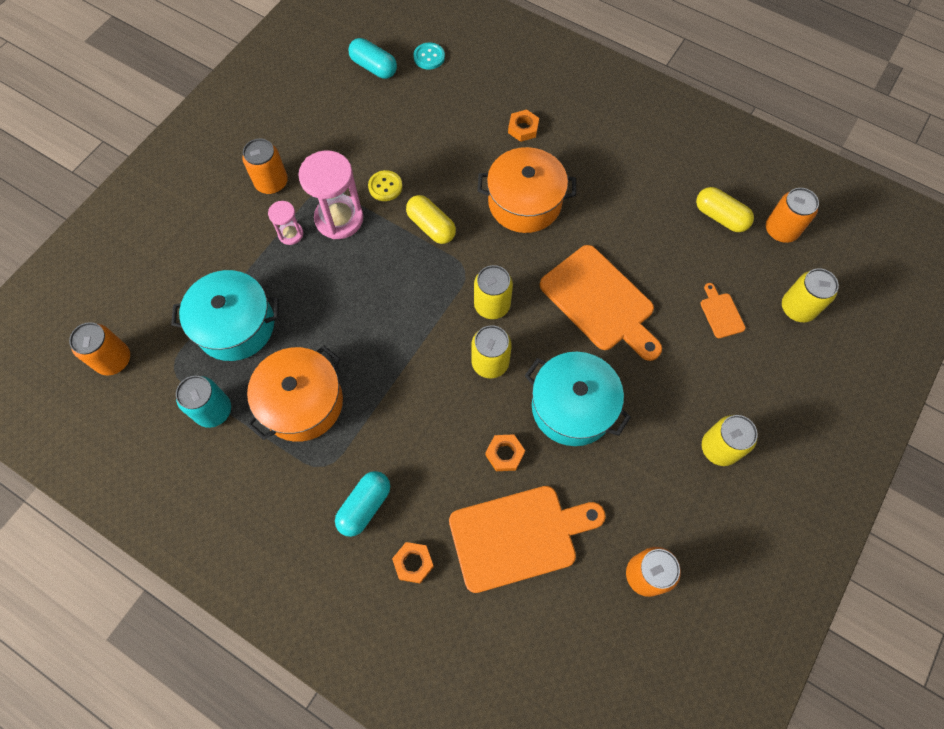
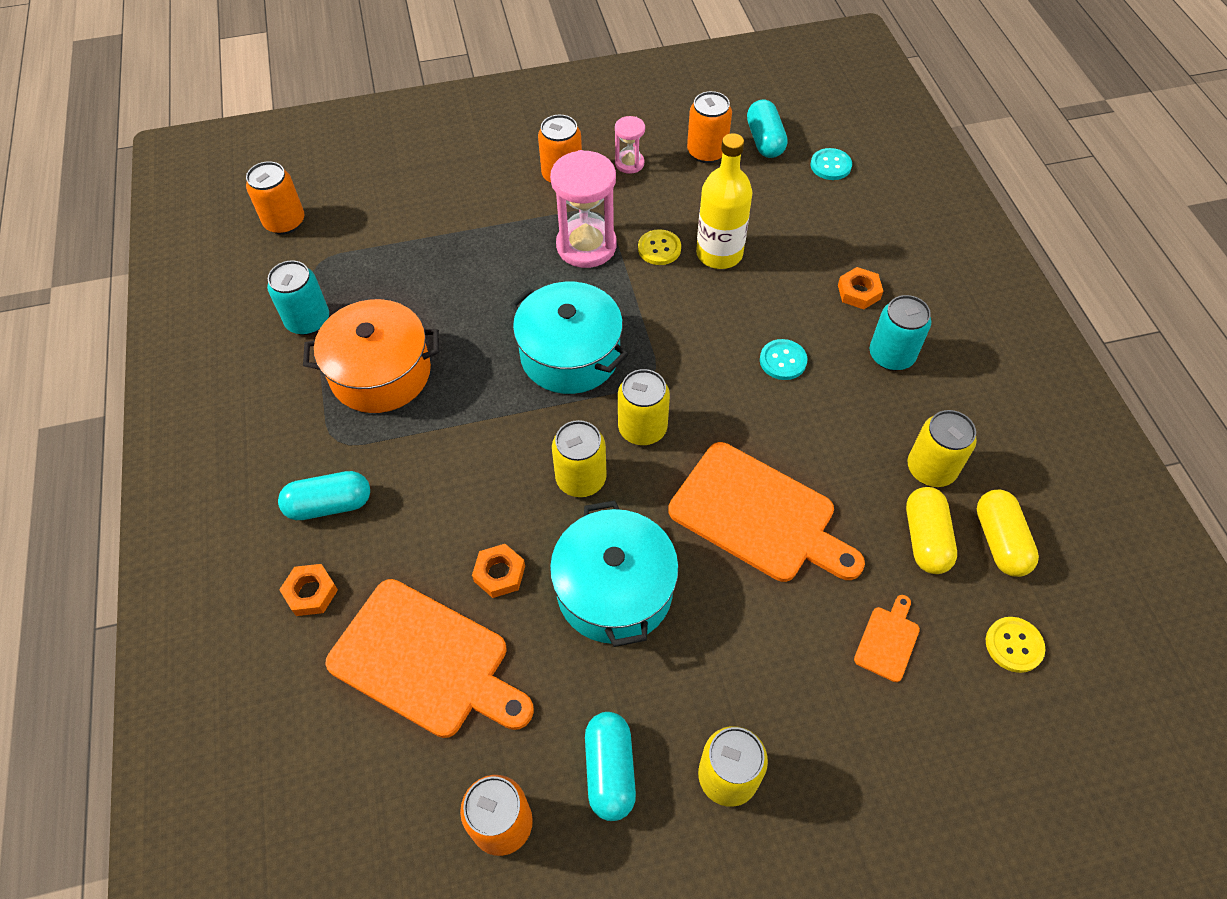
camera: 45 degrees right, 10 degrees down
turquoise pot [171,270,279,361] -> turquoise pot moved to [510,282,628,394]
pink hourglass [268,201,303,245] -> pink hourglass moved to [615,116,645,174]
yellow capsule [406,195,456,244] -> yellow capsule moved to [906,487,957,574]
orange pot [478,147,576,233] -> turquoise button [760,339,807,380]
orange cutting board [540,245,662,361] -> orange cutting board turned 60 degrees counterclockwise [668,442,865,582]
orange can [766,188,819,243] -> orange can moved to [687,91,732,163]
yellow can [782,268,839,322] -> yellow can moved to [908,410,977,487]
none -> turquoise capsule [585,712,636,821]
none -> yellow bottle [696,133,752,269]
none -> turquoise can [869,295,931,371]
none -> yellow button [986,617,1045,673]

